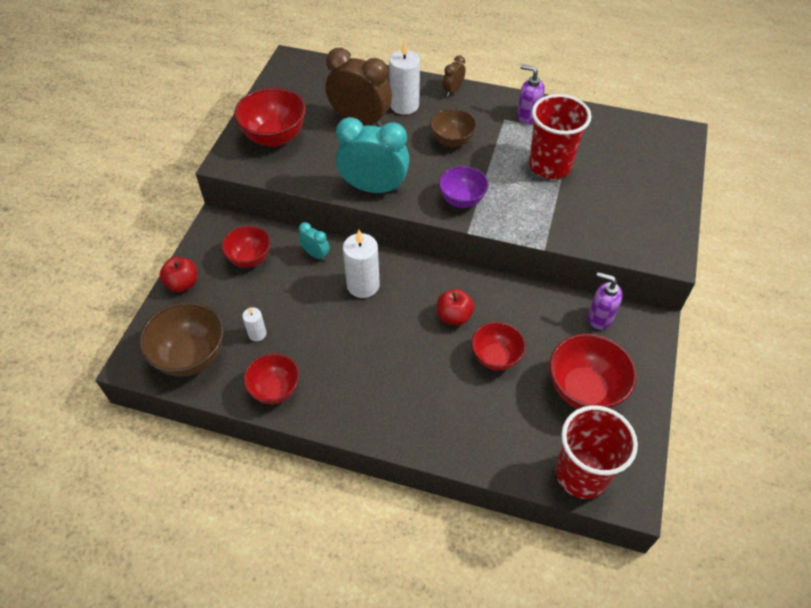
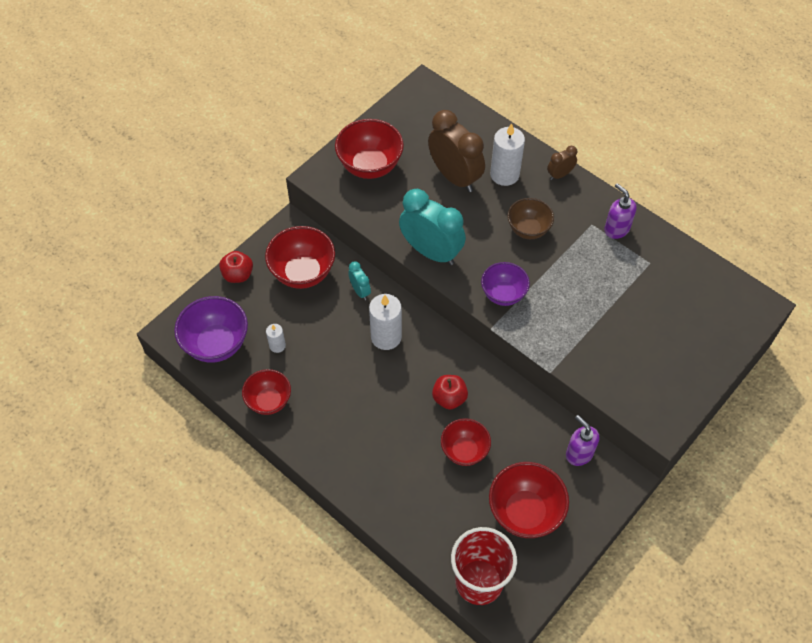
camera: 25 degrees right, 5 degrees up
brown bowl [139,302,224,377] -> purple bowl [174,296,248,363]
red bowl [221,225,271,268] -> red bowl [265,226,335,289], size x1.52
red cup [529,94,591,179] -> none

